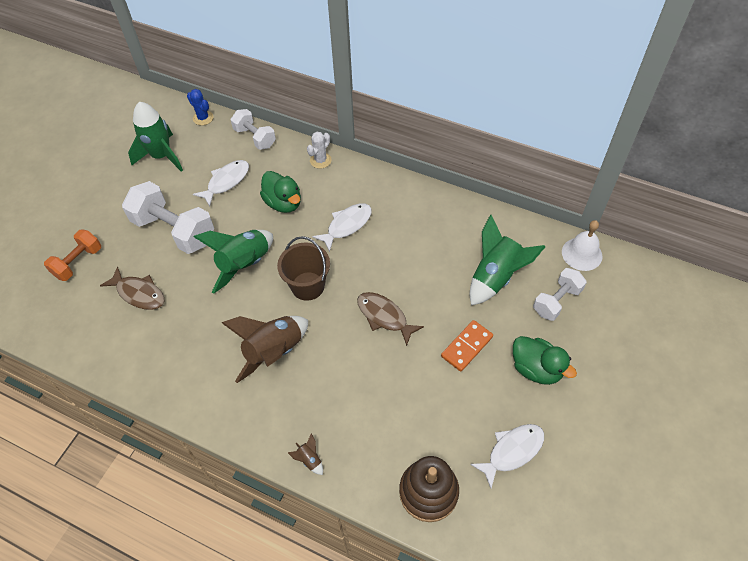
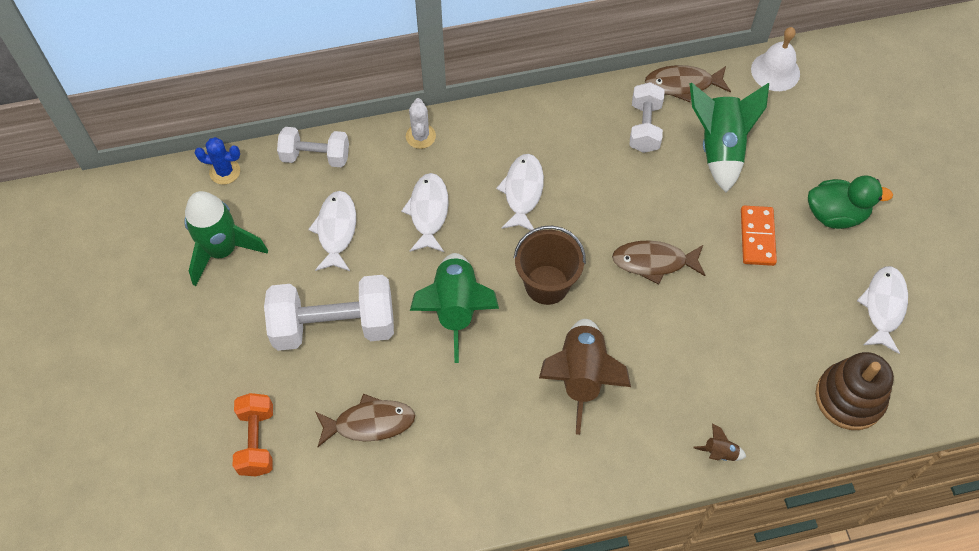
camera: 40 degrees left, 5 degrees up
green duck [260,171,301,213] -> white fish [401,173,449,252]
white dumbbell [533,268,587,321] -> white dumbbell moved to [629,82,665,153]
none -> brown fish [645,65,731,102]

